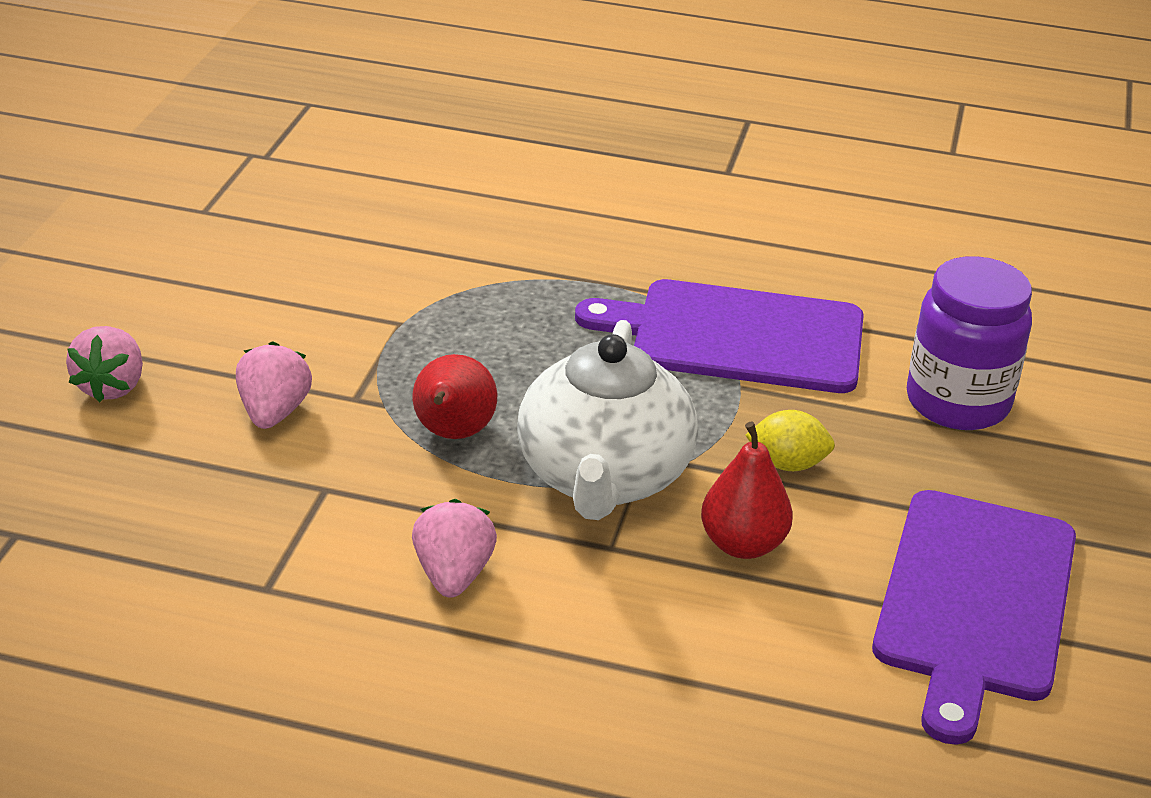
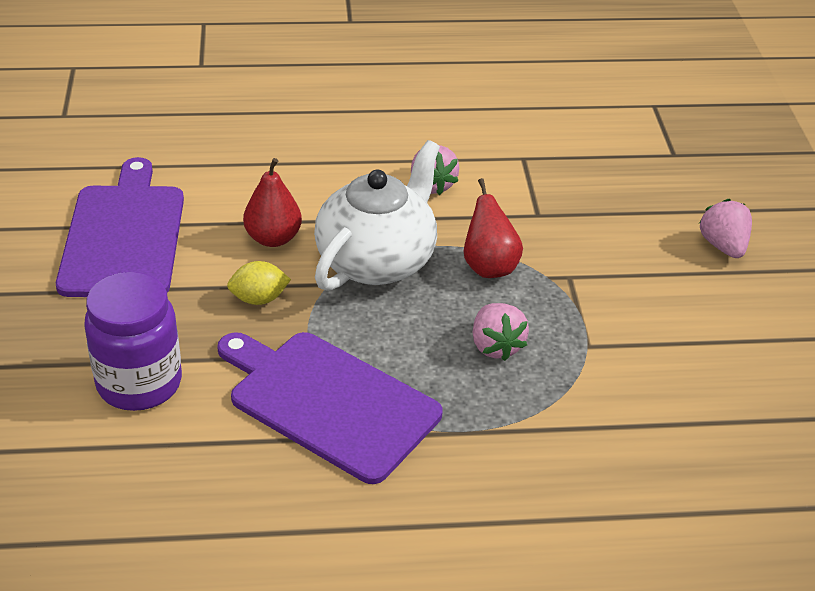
camera: 160 degrees right, 5 degrees up
pink strawberry [236,341,312,429] -> pink strawberry moved to [473,303,529,361]
white teapot [517,320,698,520] -> white teapot turned 45 degrees clockwise [314,140,440,291]
purple cutting board [575,279,864,393] -> purple cutting board turned 135 degrees counterclockwise [217,332,442,484]

